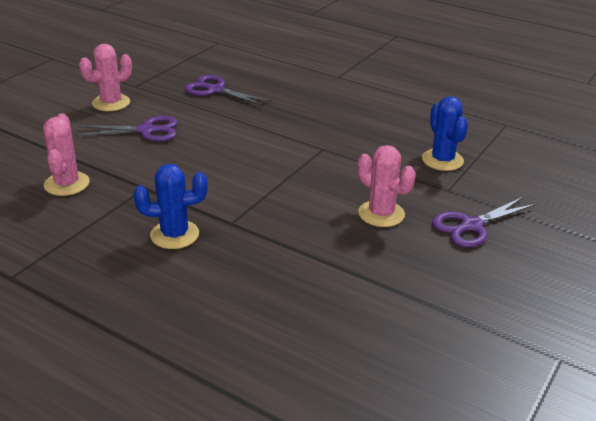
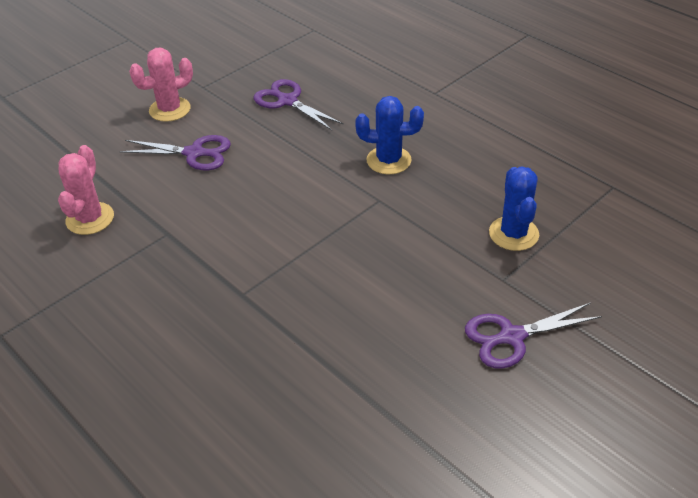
camera: 15 degrees right, 10 degrees up
blue cactus [134,164,208,249] -> blue cactus moved to [355,96,424,174]
pink cactus [357,145,416,227] -> none

